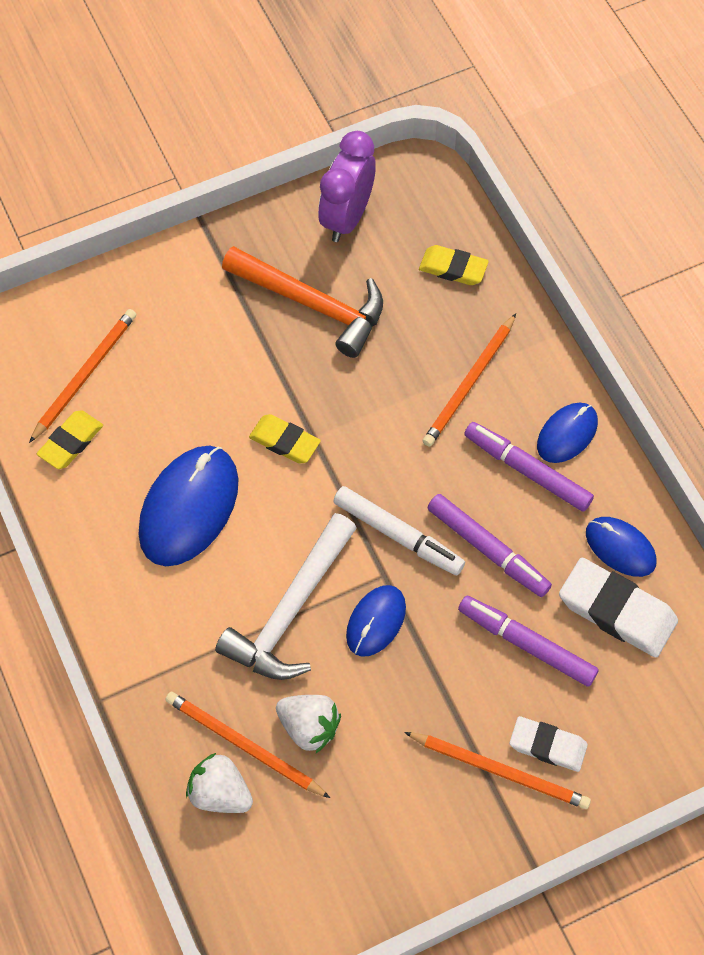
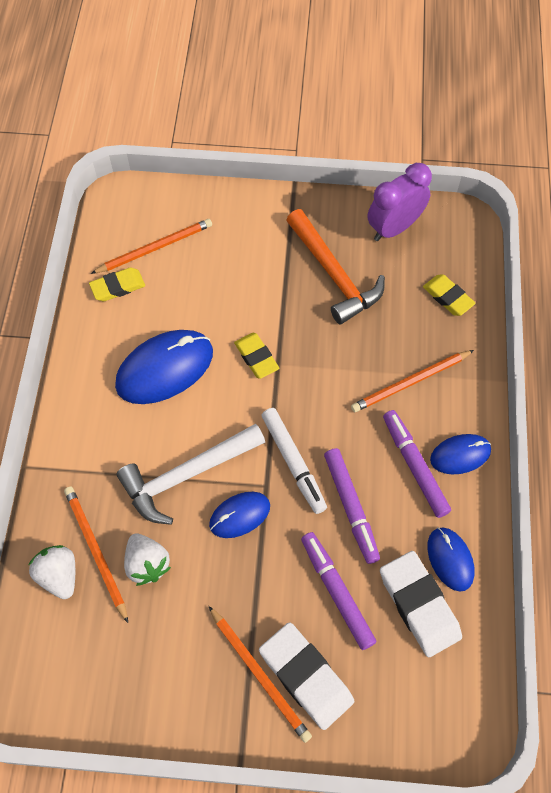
camera: 30 degrees right, 0 degrees up
white eraser [510,716,588,772] -> white eraser [259,622,354,730], size x1.59

